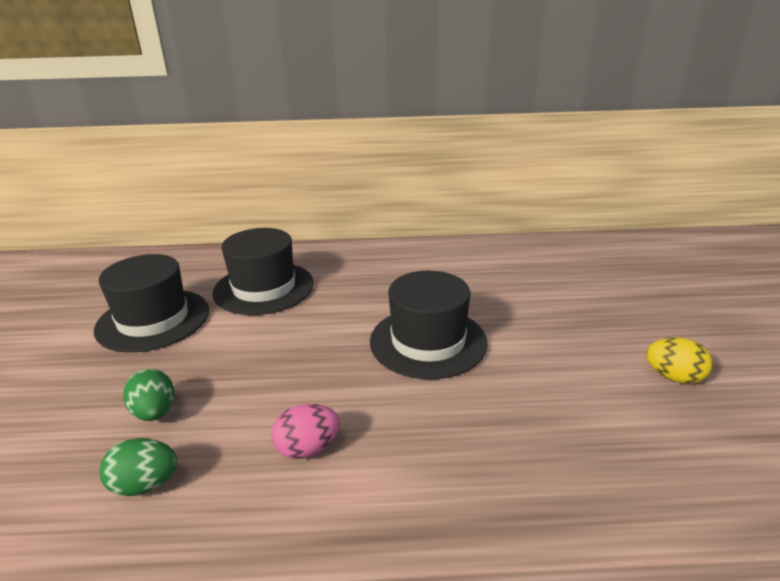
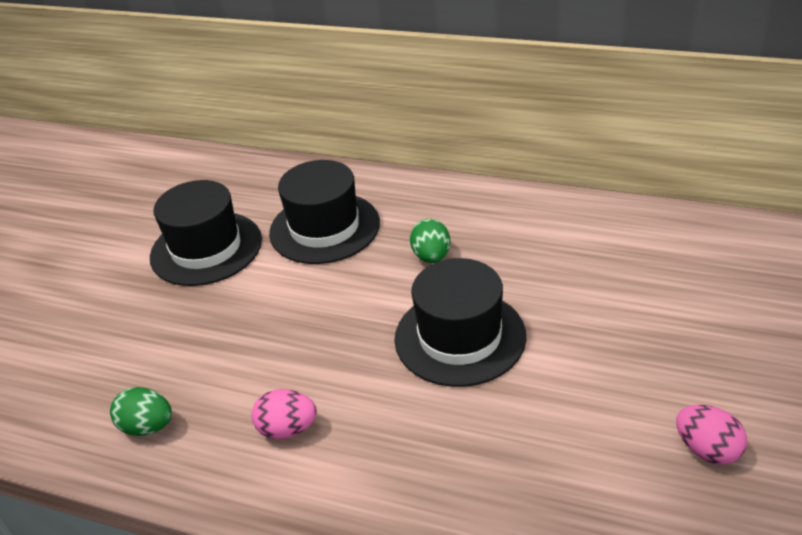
camera: 25 degrees right, 10 degrees up
green egg [123,369,175,421] -> green egg moved to [410,219,450,263]
yellow egg [646,337,712,384] -> pink egg [676,405,747,465]

